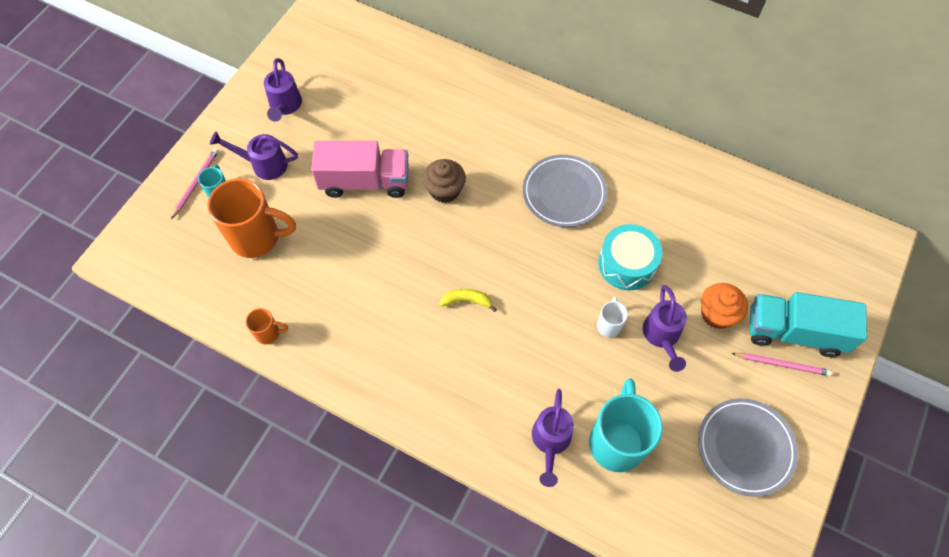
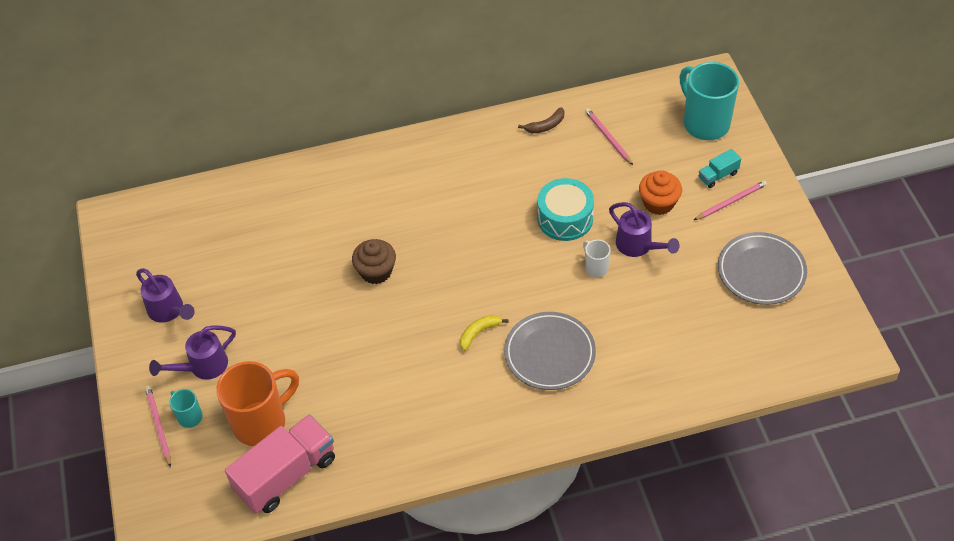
camera: 40 degrees left, 10 degrees down
orange mug [246,308,288,344] -> none
pink truck [311,141,409,198] -> pink truck moved to [225,414,335,514]
grey plate [523,155,607,227] -> grey plate moved to [504,312,596,390]
purple watering can [532,389,574,487] -> none
turquoise mug [589,378,663,472] -> turquoise mug moved to [679,62,739,140]
turquoise truck [750,292,867,357] -> turquoise truck [699,149,741,188], size x0.46
none -> brown banana [518,107,564,133]
none -> pink pencil [585,108,633,165]

